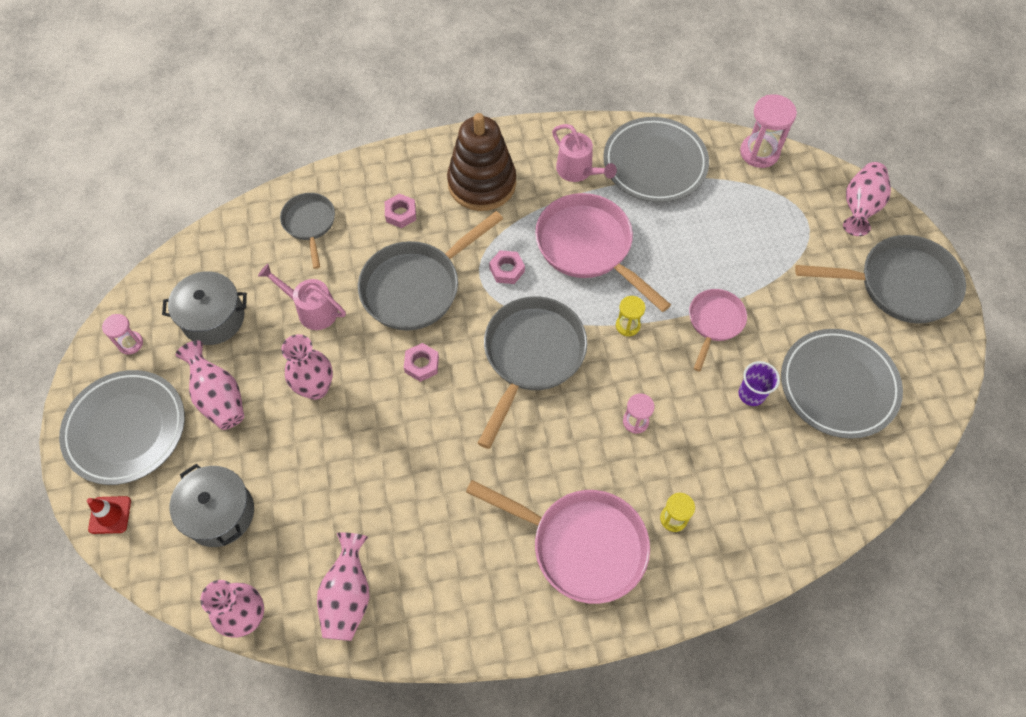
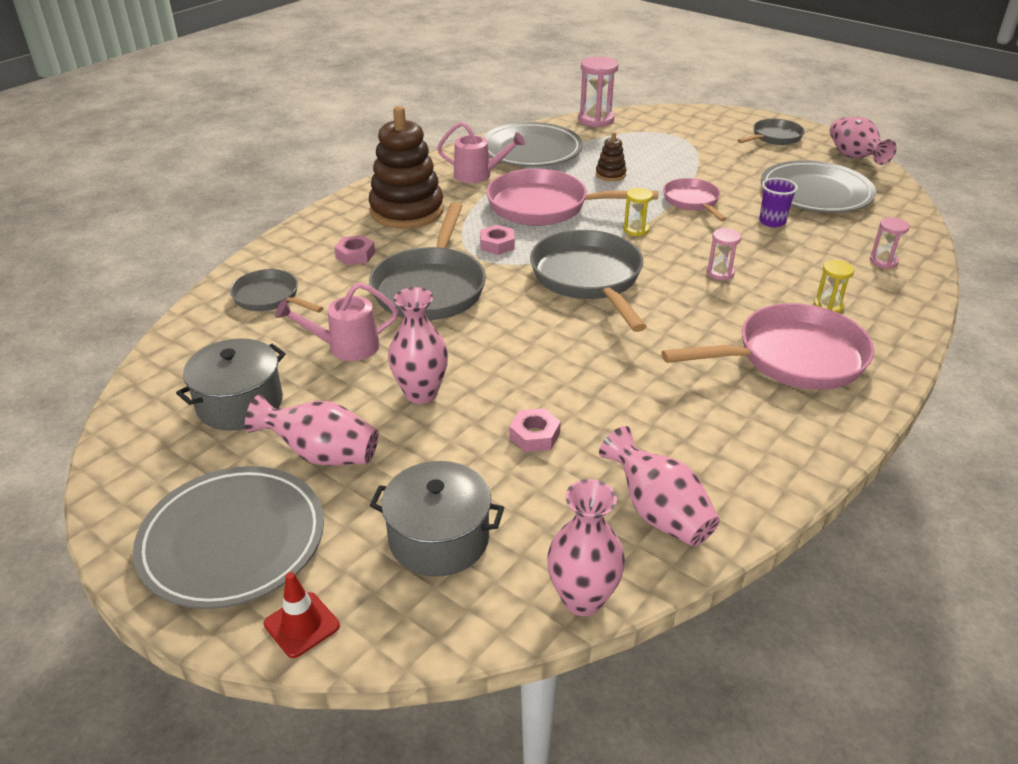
camera: 40 degrees left, 25 degrees down
pink hourglass [102,314,143,354] -> pink hourglass moved to [870,217,909,269]
pink nut [404,343,439,382] -> pink nut moved to [509,408,561,452]
grey pan [795,235,966,324] -> grey pan [737,119,805,145], size x0.57
pink vase [843,162,891,236] -> pink vase moved to [830,117,897,165]
none -> brown stacking toy [596,132,627,181]

